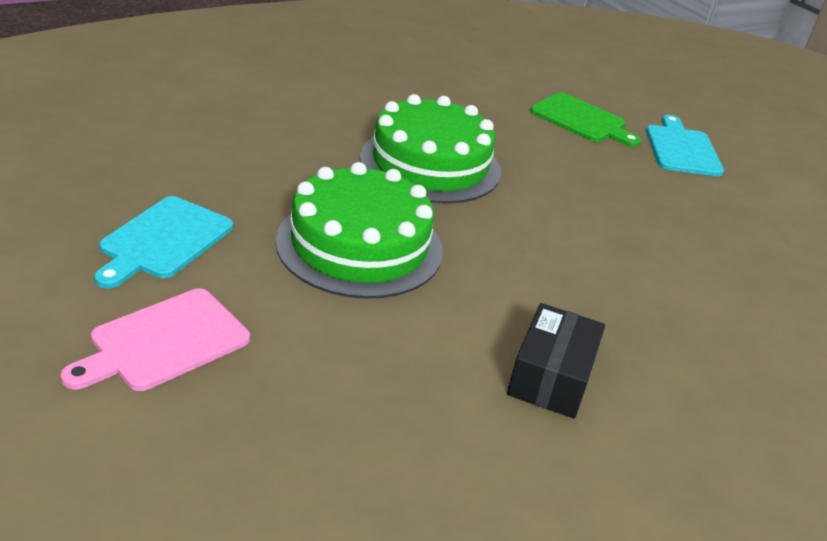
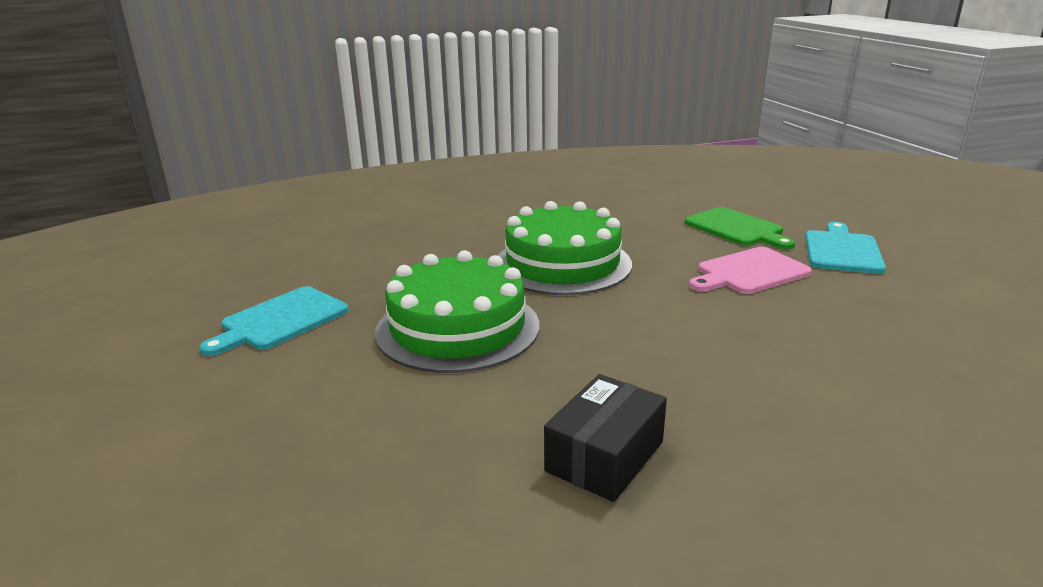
camera: 20 degrees right, 10 degrees down
pink cutting board [60,288,250,391] -> pink cutting board moved to [689,247,812,294]

